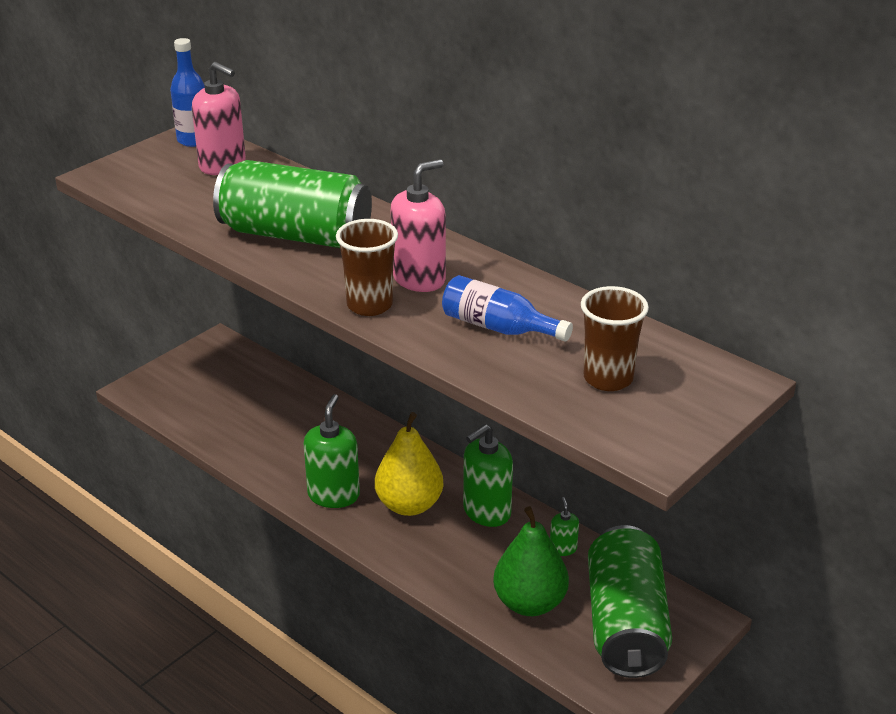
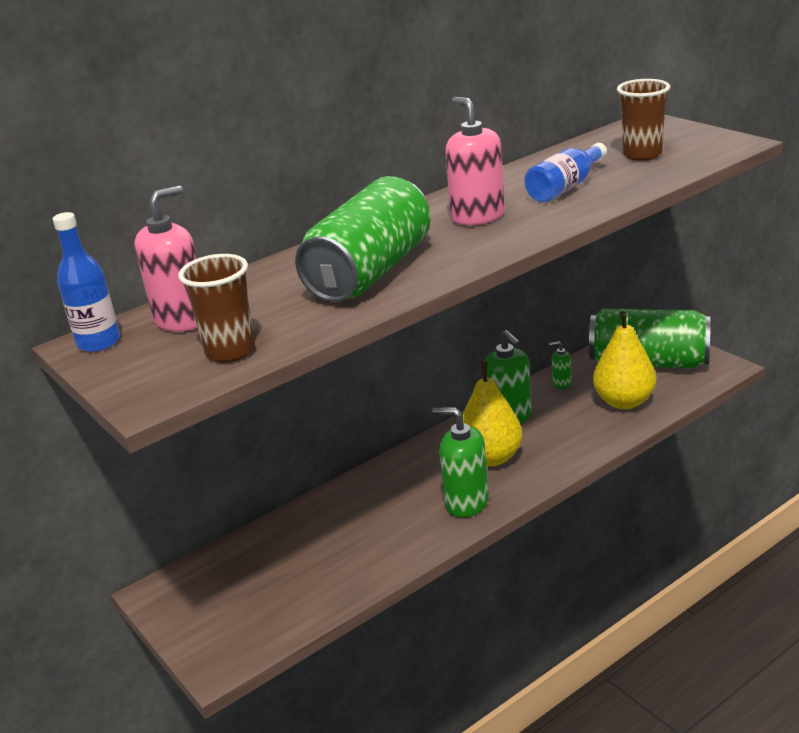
camera: 75 degrees left, 5 degrees down
brown cup [336,219,398,316] -> brown cup moved to [178,254,255,362]
green pear [493,506,569,616] -> yellow pear [593,311,656,409]

